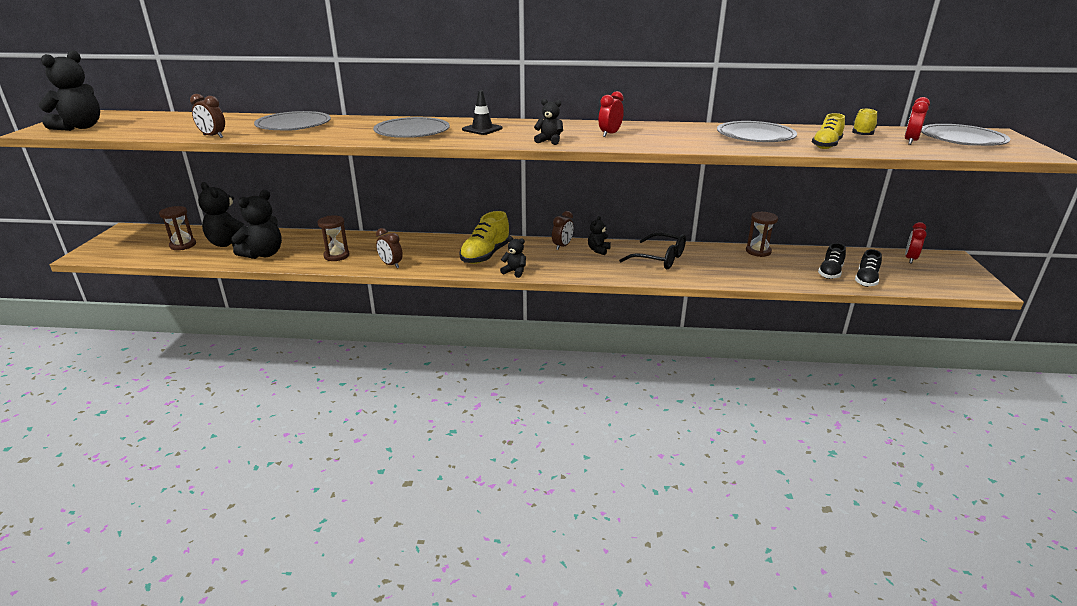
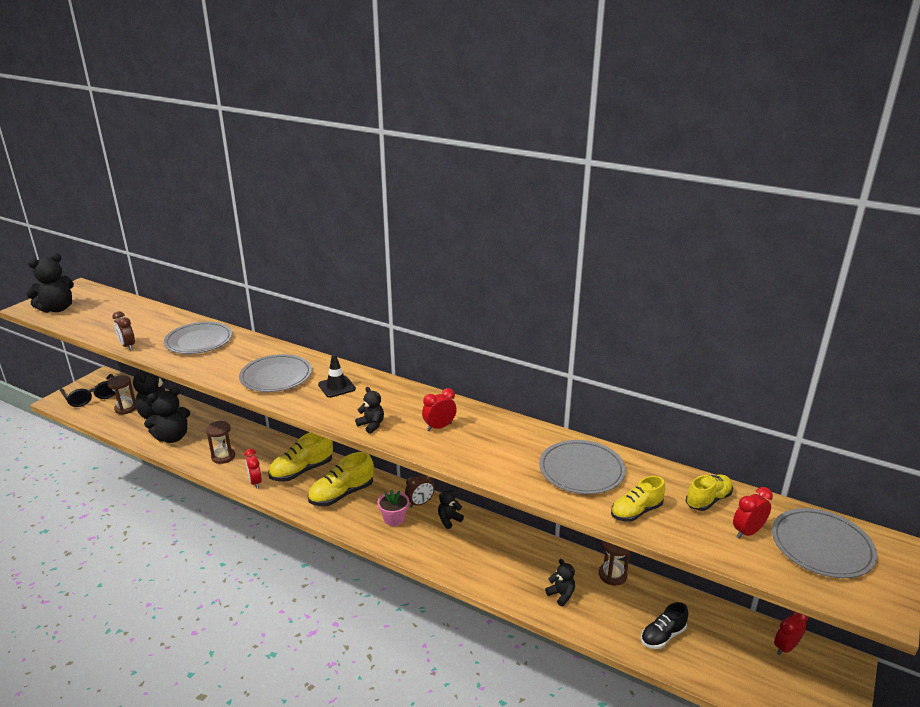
camera: 25 degrees right, 0 degrees up
brown clock [376,228,403,268] -> red clock [244,449,262,489]
black teddy bear [500,236,526,278] -> black teddy bear moved to [545,559,575,607]
black glasses [619,232,686,269] -> black glasses moved to [60,374,115,407]
black shoe [855,249,882,287] -> none
none -> yellow shoe [268,432,333,482]
none -> pink flower pot [378,489,409,526]

